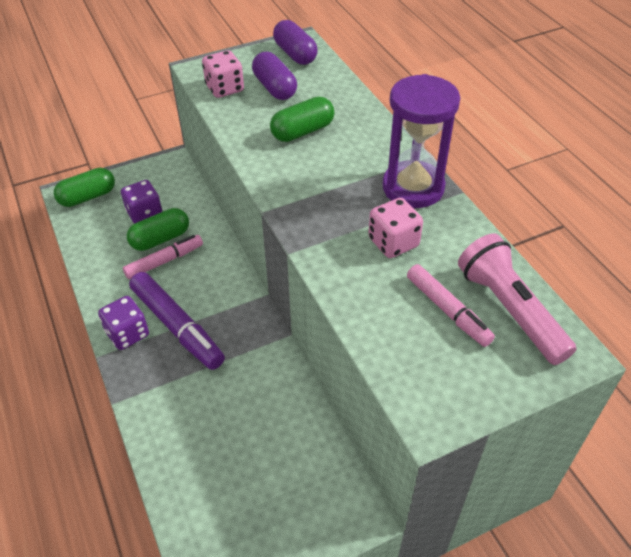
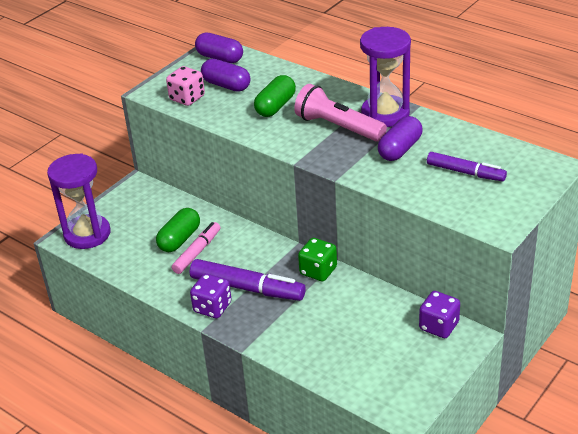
camera: 25 degrees left, 10 degrees down
green capsule [54,168,115,207] -> purple hourglass [47,153,110,249]
purple dice [121,180,162,224] -> purple dice moved to [419,291,460,338]
pink dice [368,198,423,258] -> purple capsule [378,116,423,161]
pink marker [407,264,495,347] -> purple marker [427,152,507,181]
pink flashlight [458,233,576,365] -> pink flashlight moved to [294,84,387,142]
none -> green dice [298,238,337,281]

